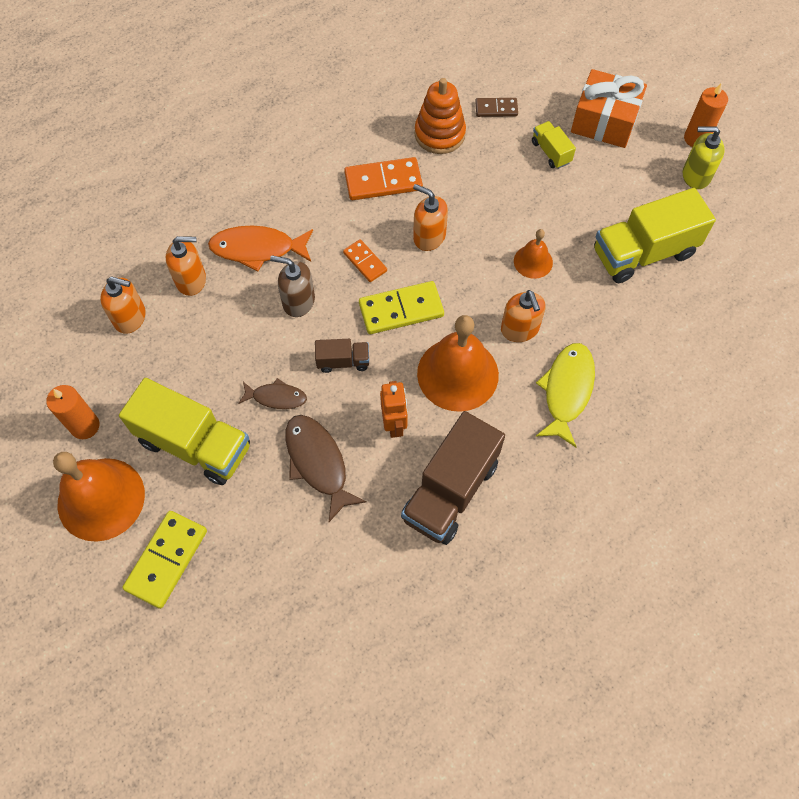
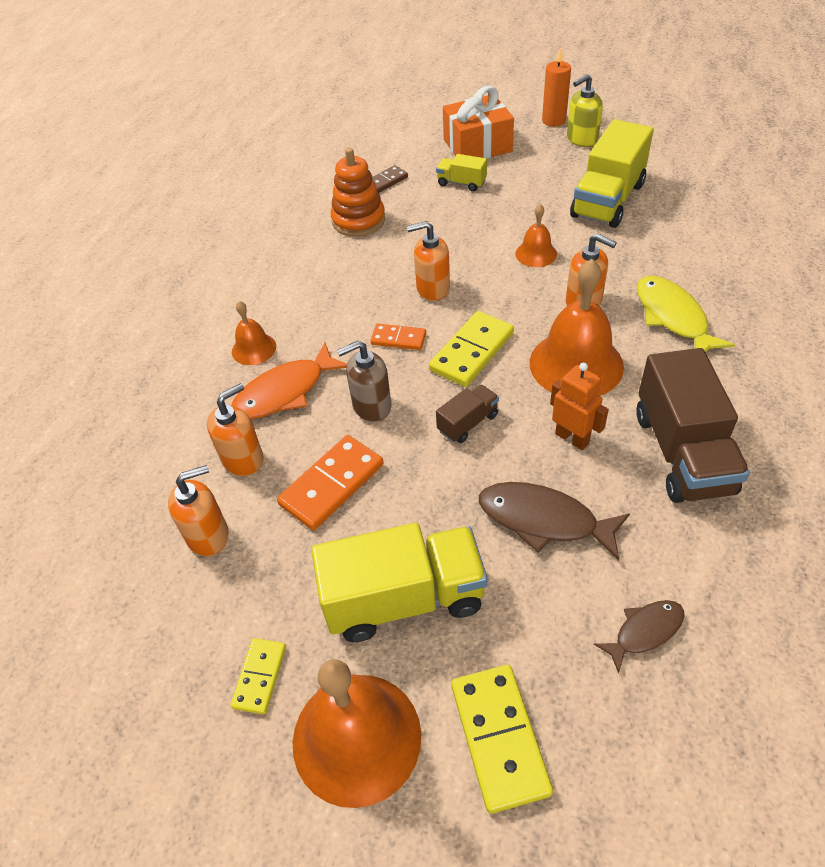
camera: 35 degrees left, 15 degrees down
orange candle [46,385,99,439] -> yellow domino [230,638,286,714]
brown fish [238,378,307,409] -> brown fish moved to [594,600,684,673]
orange domino [344,157,423,200] -> orange domino moved to [277,435,383,530]
none -> orange bell [232,301,276,365]

